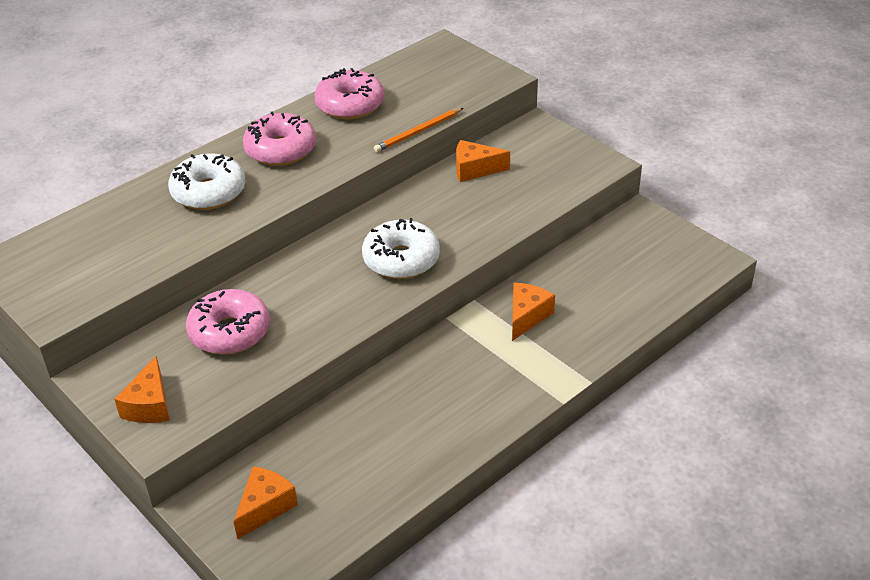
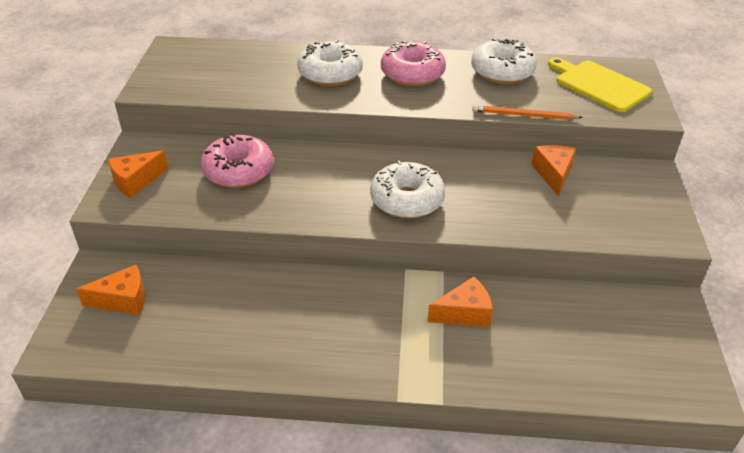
camera: 45 degrees right, 0 degrees up
pink donut [314,68,384,119] -> white donut [471,38,537,84]
orange cheese [456,140,510,182] -> orange cheese turned 45 degrees clockwise [532,145,576,197]
none -> yellow cutting board [548,58,652,112]

